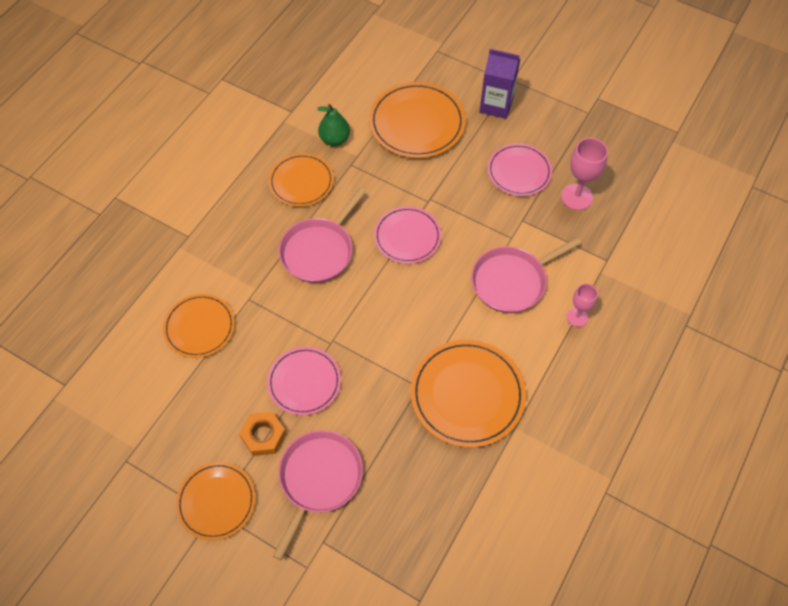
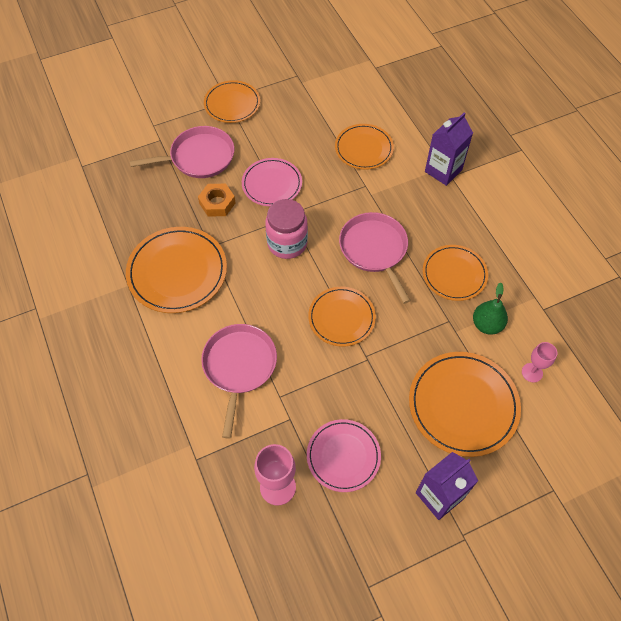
camera: 125 degrees right, 0 degrees up
orange nut [239,412,286,456] -> orange nut moved to [198,184,236,217]
pink pan [273,430,363,560] -> pink pan turned 75 degrees counterclockwise [130,126,234,178]
pink plate [374,206,441,264] -> orange plate [308,287,376,347]
pink goblet [566,284,598,327] -> pink goblet moved to [522,342,557,383]
none -> pink jar [265,199,308,259]
none -> purple carton [425,112,473,186]

